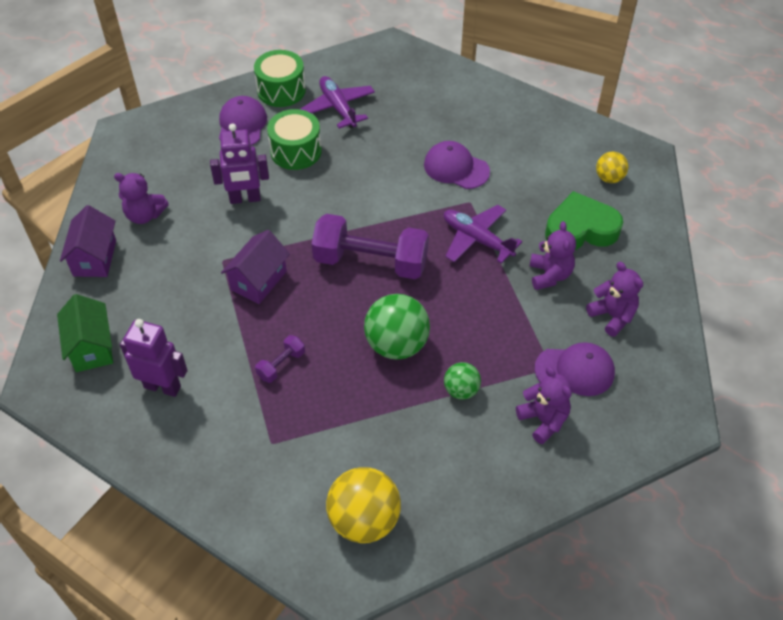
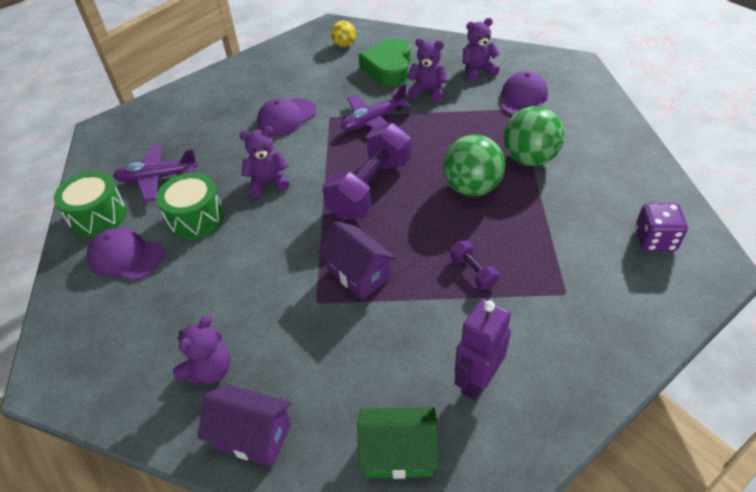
camera: 70 degrees left, 5 degrees down
purple robot [210,123,269,204] -> none
yellow ball [326,467,401,543] -> purple dice [635,203,688,251]
green ball [444,362,481,400] -> green ball [503,106,564,166], size x1.81
purple teddy bear [516,366,572,444] -> purple teddy bear moved to [240,126,290,196]

